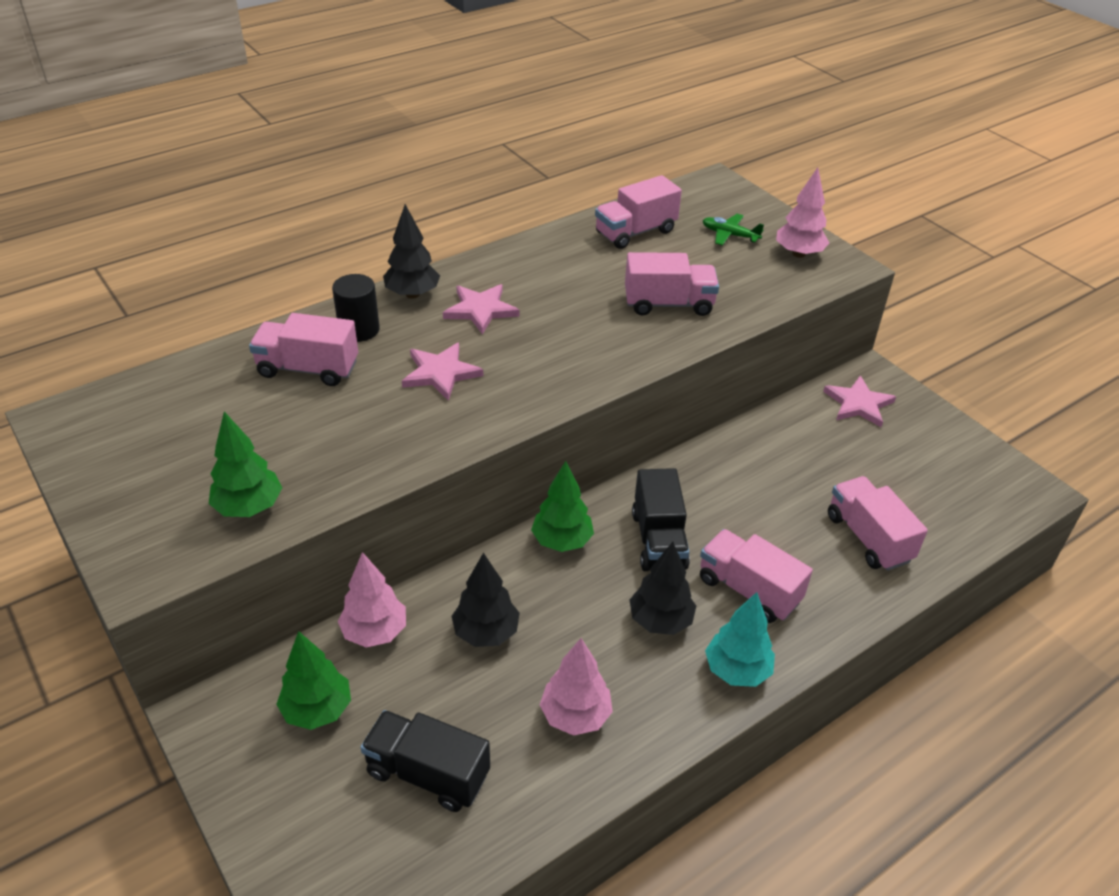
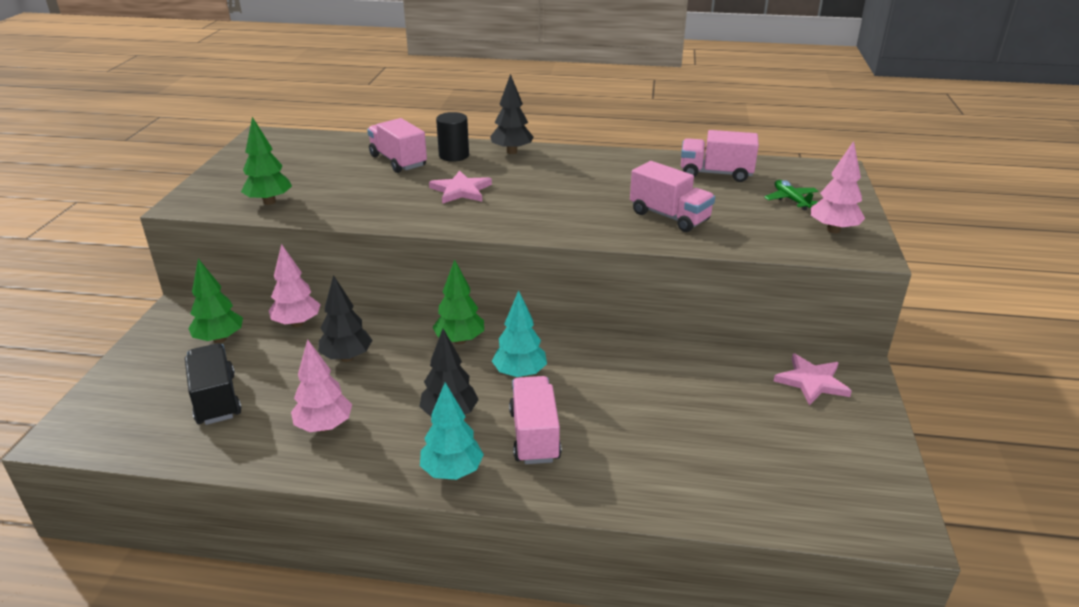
camera: 45 degrees right, 10 degrees down
pink star [443,284,519,335] -> none
black truck [632,468,690,571] -> turquoise tree [492,290,547,378]
pink truck [828,476,928,571] -> none

